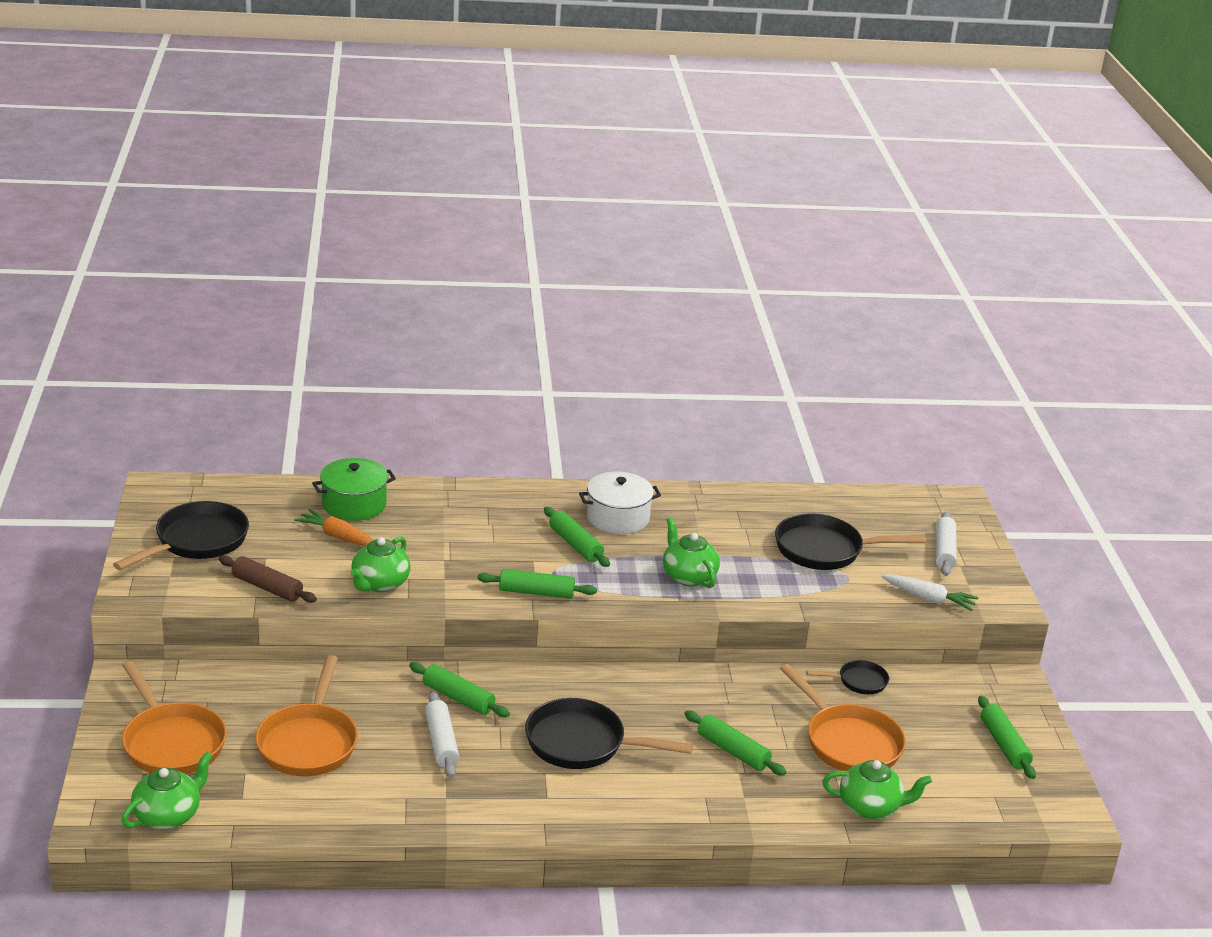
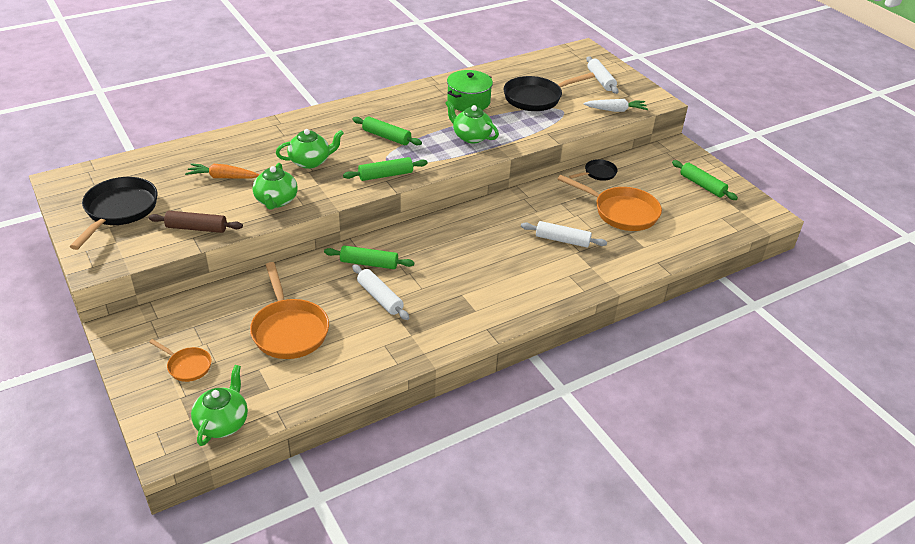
camera: 25 degrees left, 10 degrees up
orange pan [122,661,227,774] -> orange pan [149,339,212,382], size x0.53
green pot [312,458,396,521] -> green pot moved to [447,70,493,111]
black pan [525,698,693,769] -> none
white pot [579,472,661,534] -> none
green rolling pin [684,710,786,776] -> white rolling pin [521,221,607,247]
green teapot [822,760,932,819] -> green teapot moved to [276,129,344,169]

